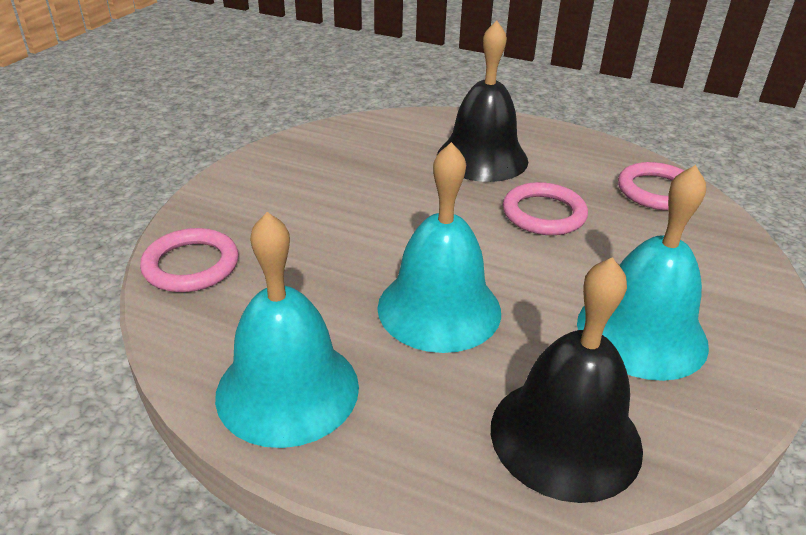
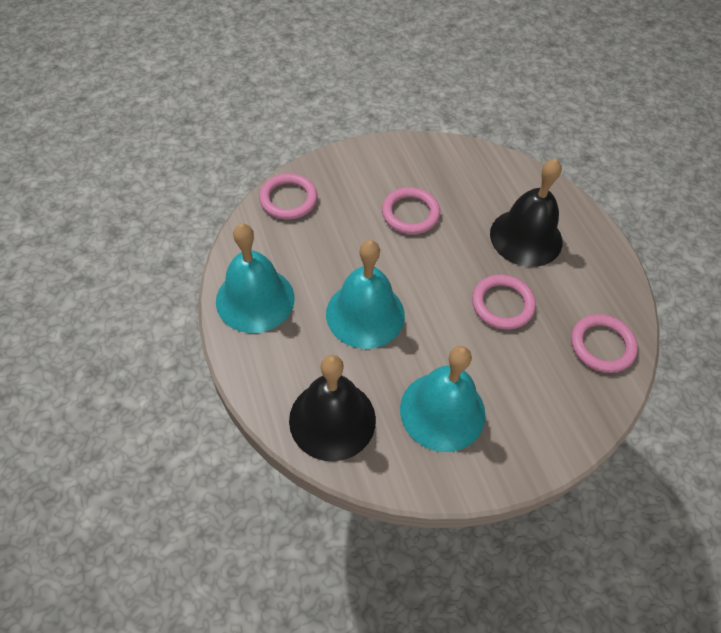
camera: 45 degrees right, 20 degrees up
none -> pink ring [382,187,440,234]

